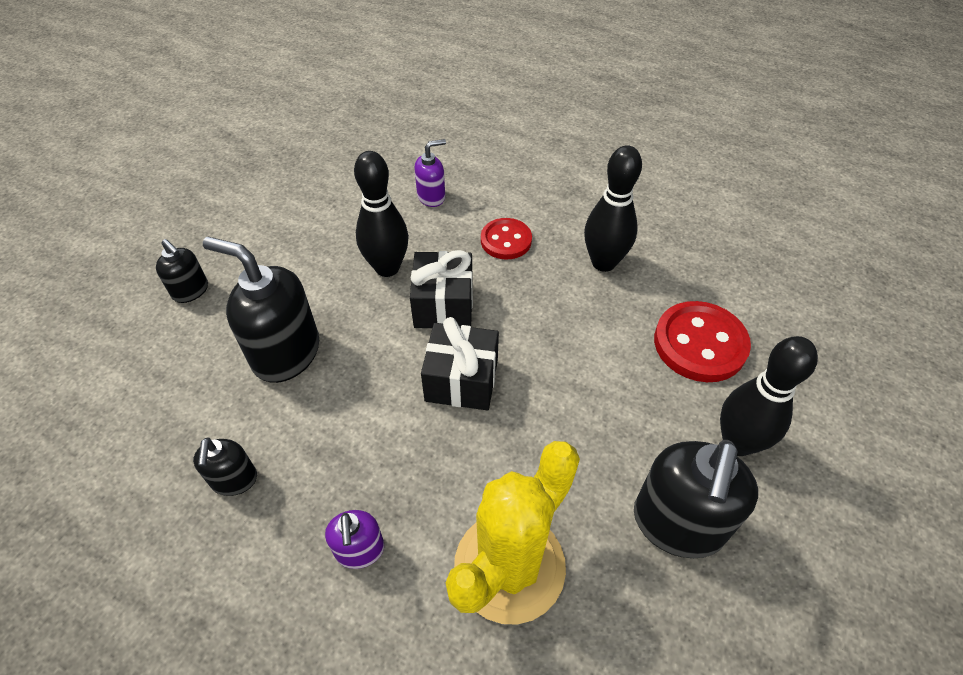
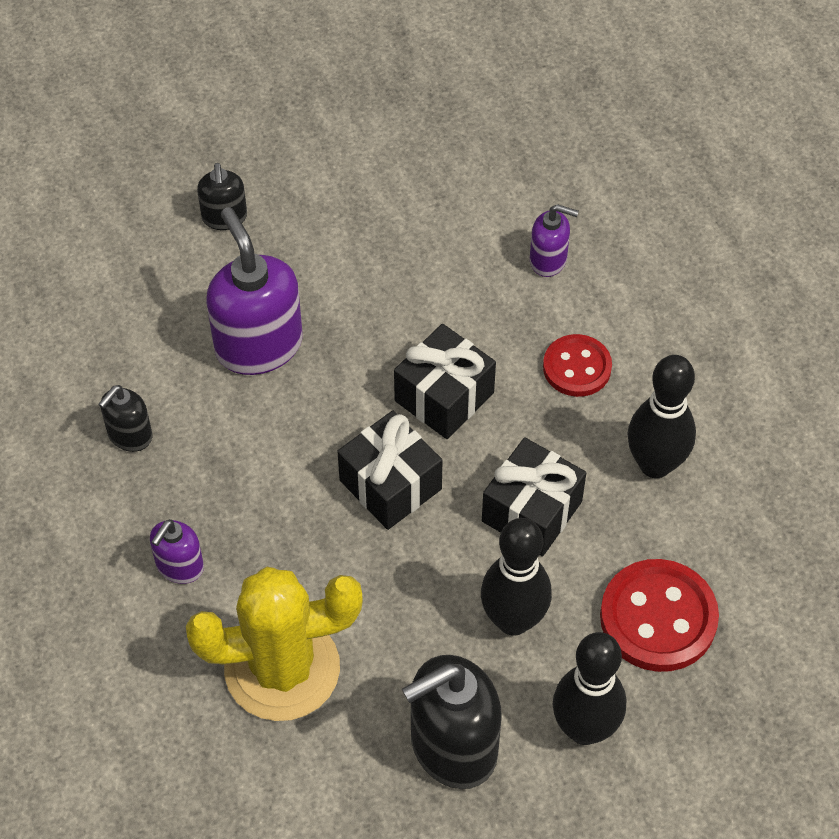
camera: 40 degrees right, 5 degrees up
black soap dispenser [203,236,319,383] -> purple soap dispenser [206,207,302,375]
black bowling pin [354,151,409,277] -> black bowling pin moved to [481,518,552,635]
none -> black gift [482,437,586,556]

